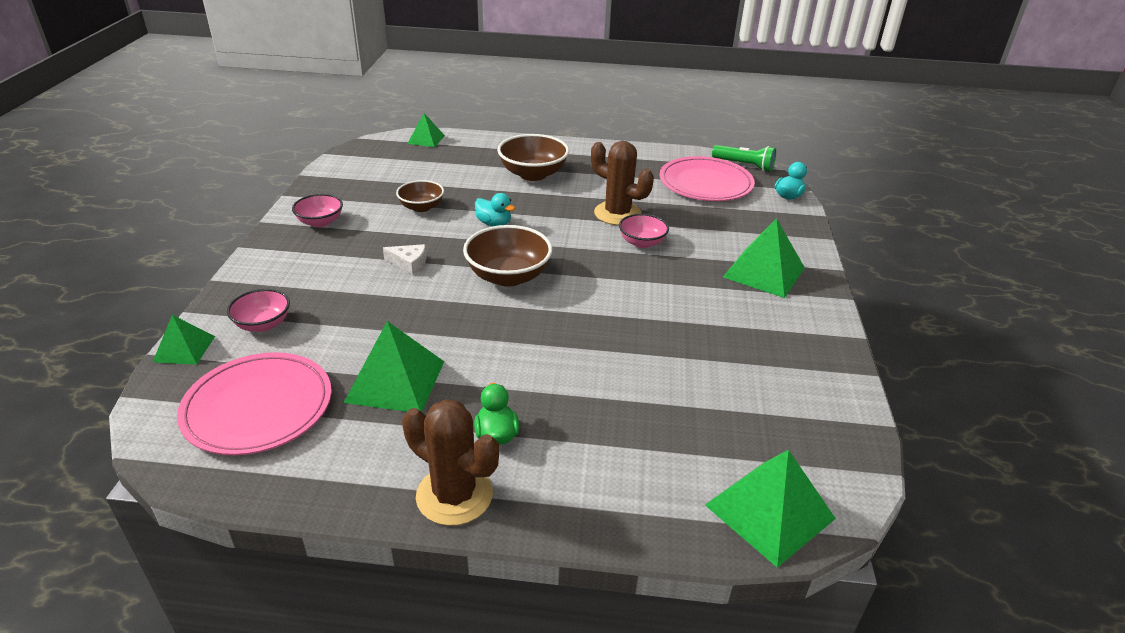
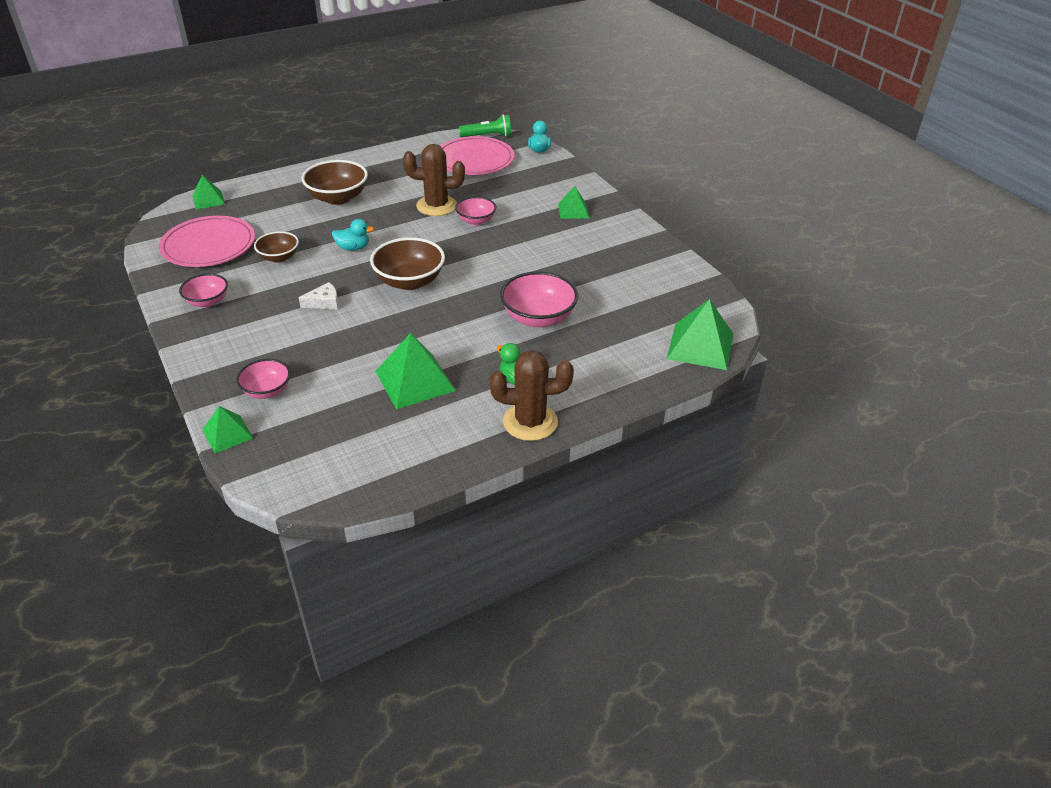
camera: 35 degrees left, 5 degrees up
pink plate [177,352,332,455] -> pink plate moved to [159,216,255,267]
green pyramid [723,218,805,298] -> green pyramid [558,186,589,219], size x0.59
none -> pink bowl [500,271,578,328]

